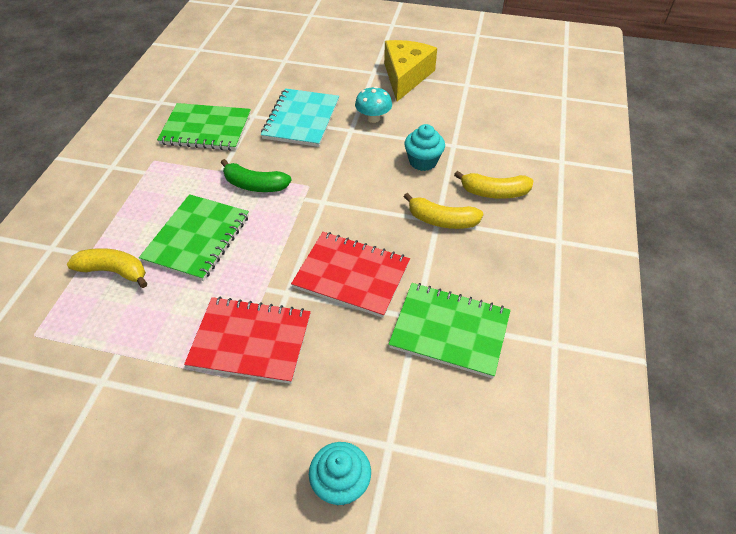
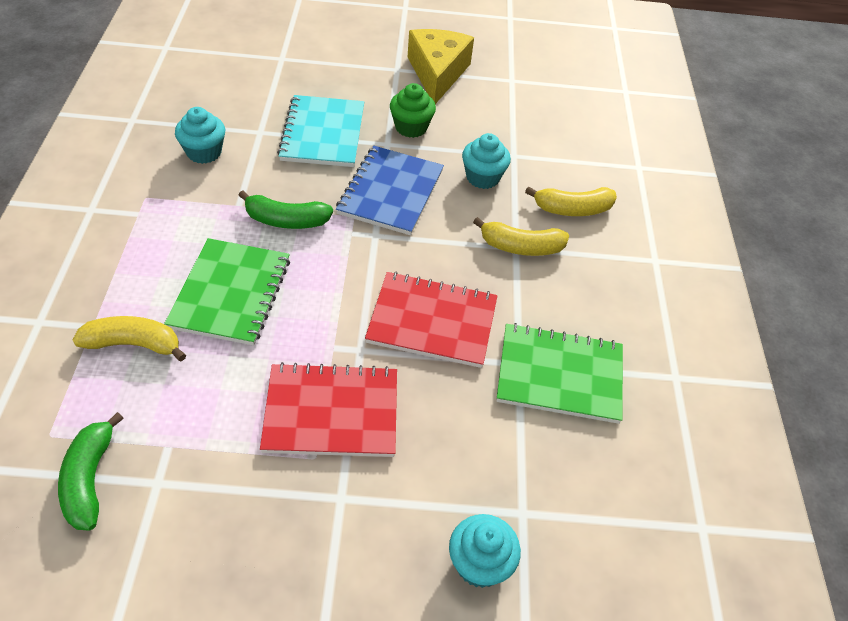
camera: 15 degrees left, 0 degrees up
green notebook [157,103,251,151] -> turquoise cupcake [175,107,225,164]
turquoise mushroom [355,86,392,123] -> green cupcake [390,83,436,138]
none -> green banana [58,412,124,531]
none -> blue notebook [336,146,444,235]

